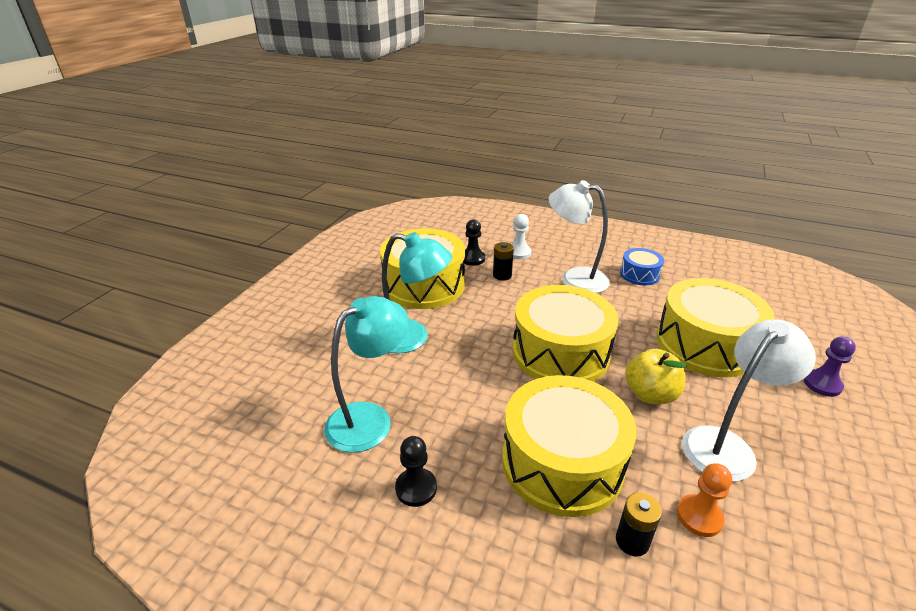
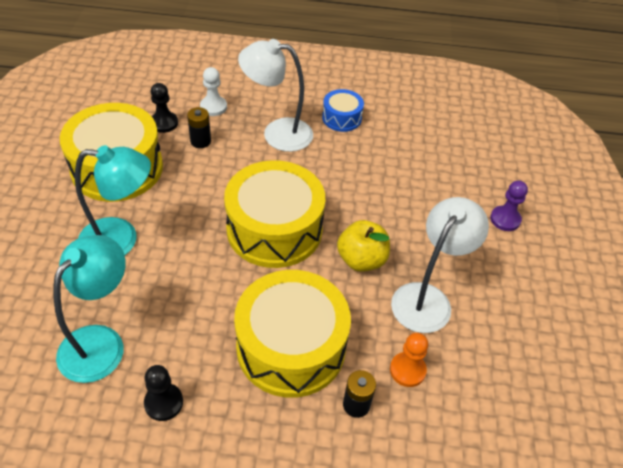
camera: 20 degrees left, 15 degrees up
yellow drum [656,278,775,377] -> none

